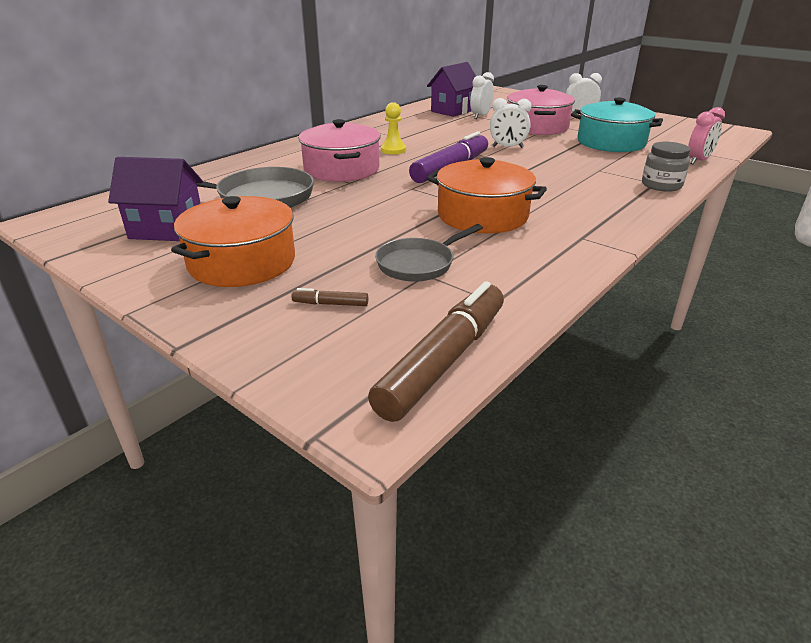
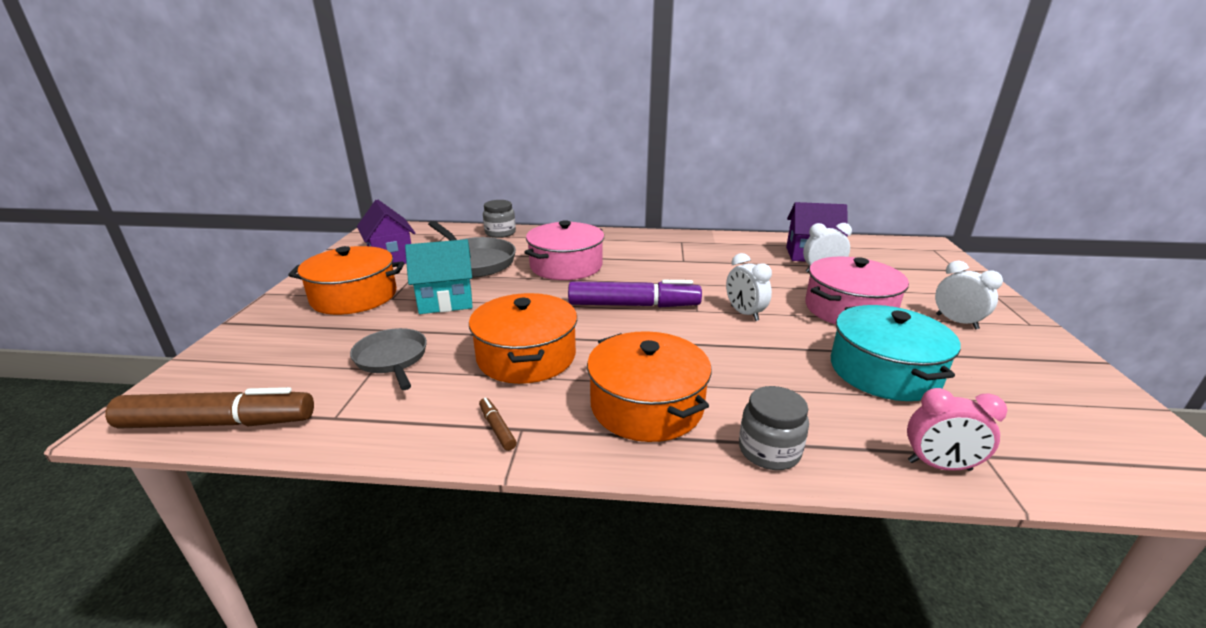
camera: 55 degrees right, 5 degrees down
brown marker [292,288,368,306] -> brown marker moved to [479,398,517,451]
grey pan [375,224,483,282] -> grey pan turned 45 degrees clockwise [350,328,427,390]
yellow pawn [381,102,406,154] -> none
none -> turquoise house [405,239,473,314]
none -> grey jar [483,200,516,238]
none -> orange pot [587,331,712,442]

